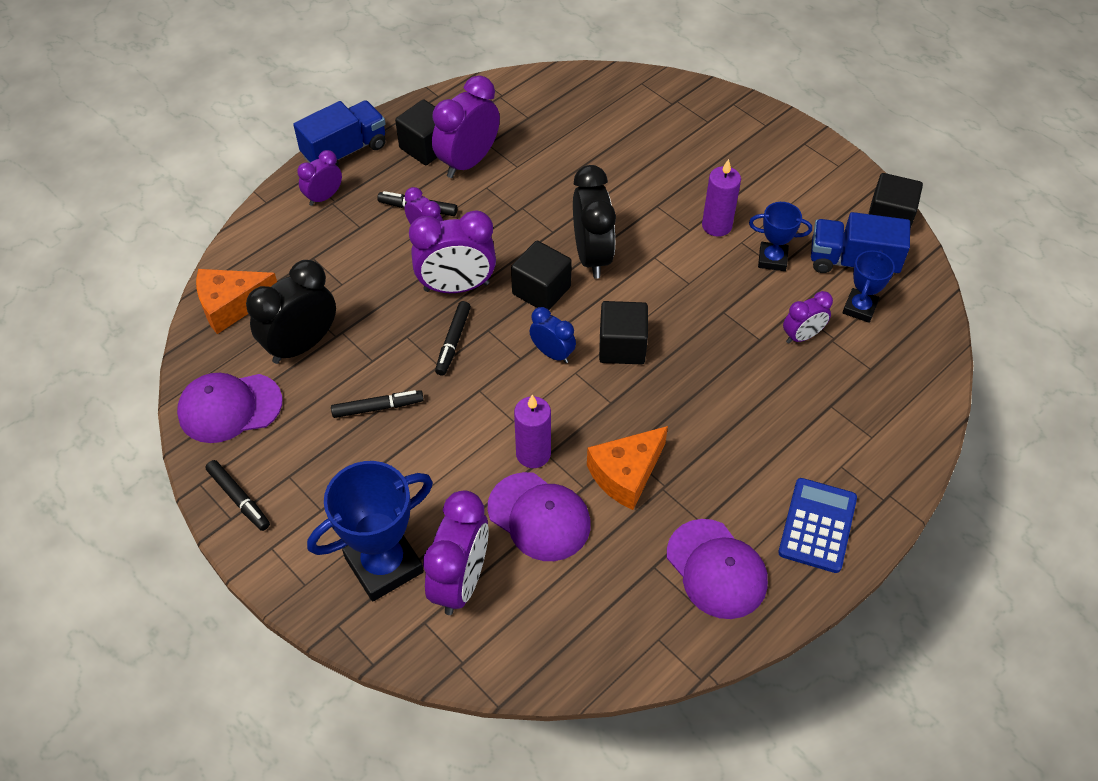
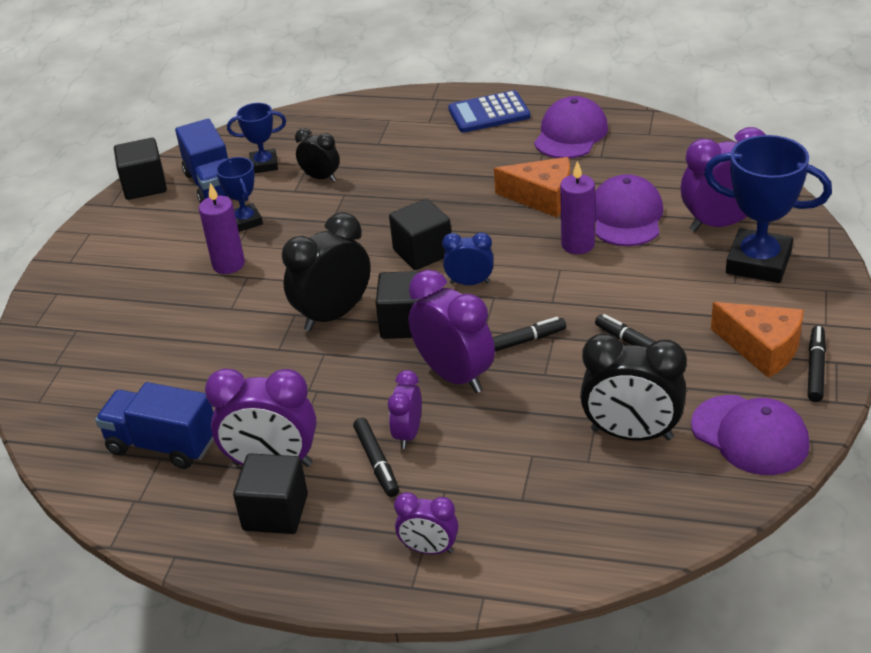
camera: 120 degrees left, 15 degrees down
orange cheese [196,269,277,334] -> orange cheese moved to [711,302,804,378]
blue truck [293,100,386,167] -> blue truck moved to [95,382,214,469]
blue clock [529,307,576,363] -> blue clock turned 90 degrees clockwise [442,232,494,285]
purple clock [783,291,833,344] -> black clock [295,128,340,182]

